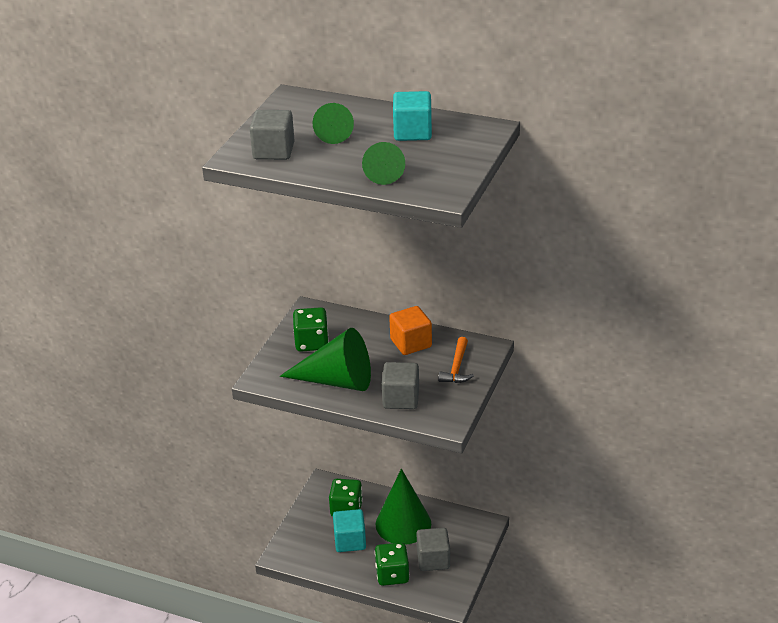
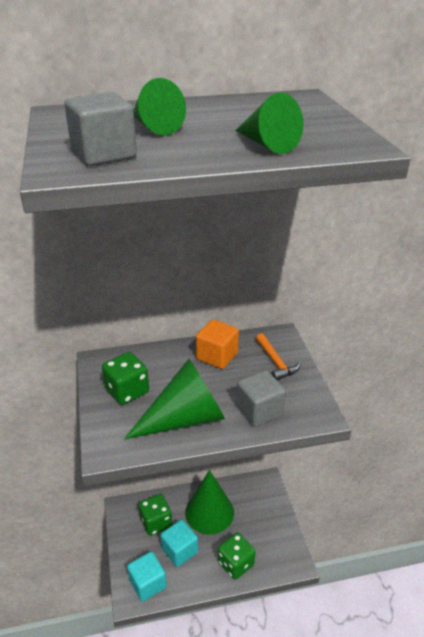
camera: 35 degrees left, 0 degrees up
turquoise cube [393,91,432,141] -> turquoise cube moved to [127,551,167,602]
grey cube [416,528,450,571] -> none

